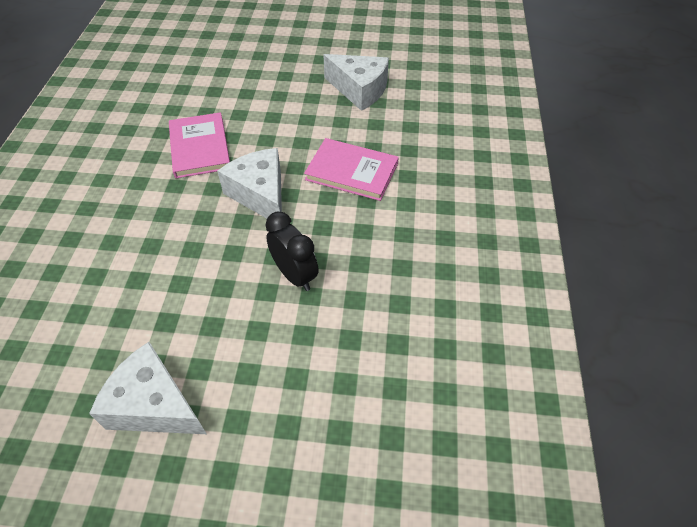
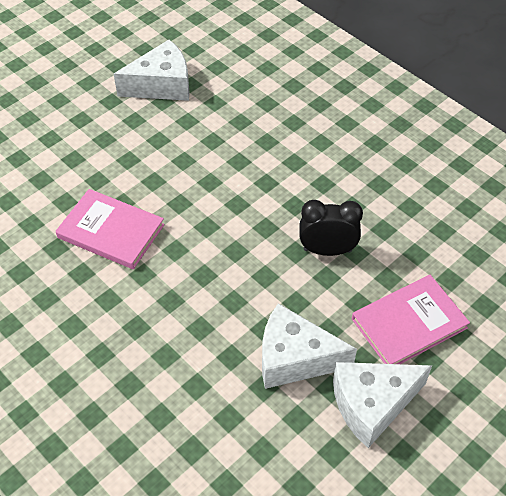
camera: 50 degrees left, 0 degrees up
white cheese [217,148,282,218] -> white cheese moved to [262,303,357,389]
pink book [304,138,399,201] -> pink book moved to [352,275,470,364]

